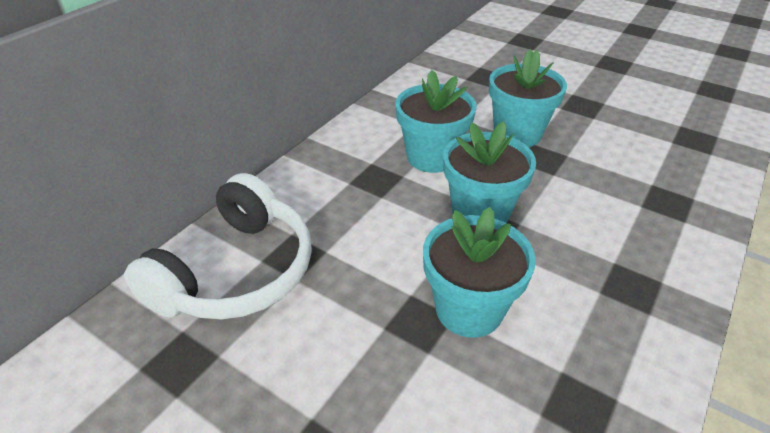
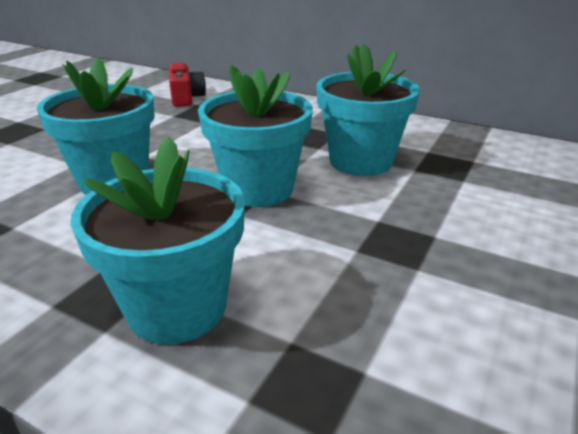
camera: 85 degrees right, 10 degrees down
white headphones [124,173,312,320] -> red camera [169,63,206,107]
turquoise flower pot [489,49,567,147] -> turquoise flower pot moved to [71,137,245,344]

